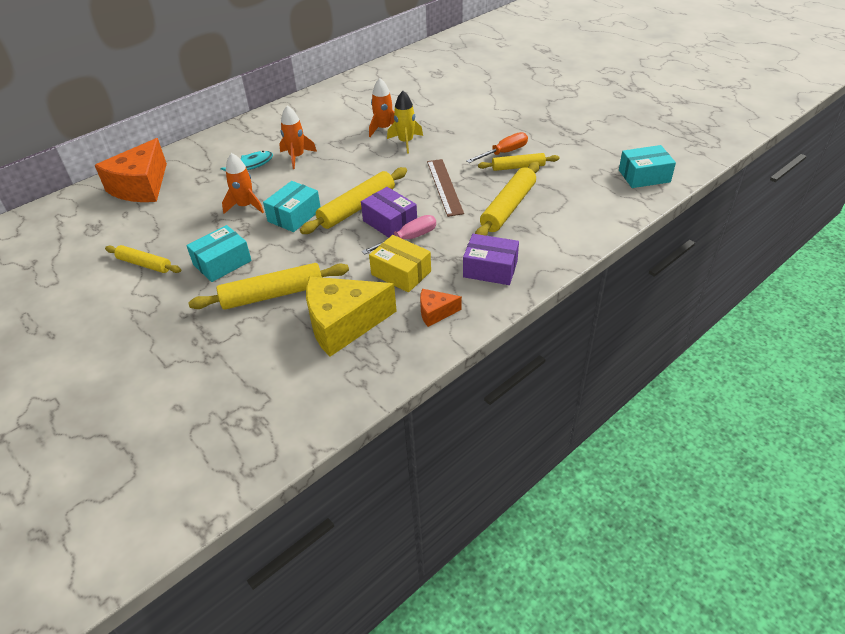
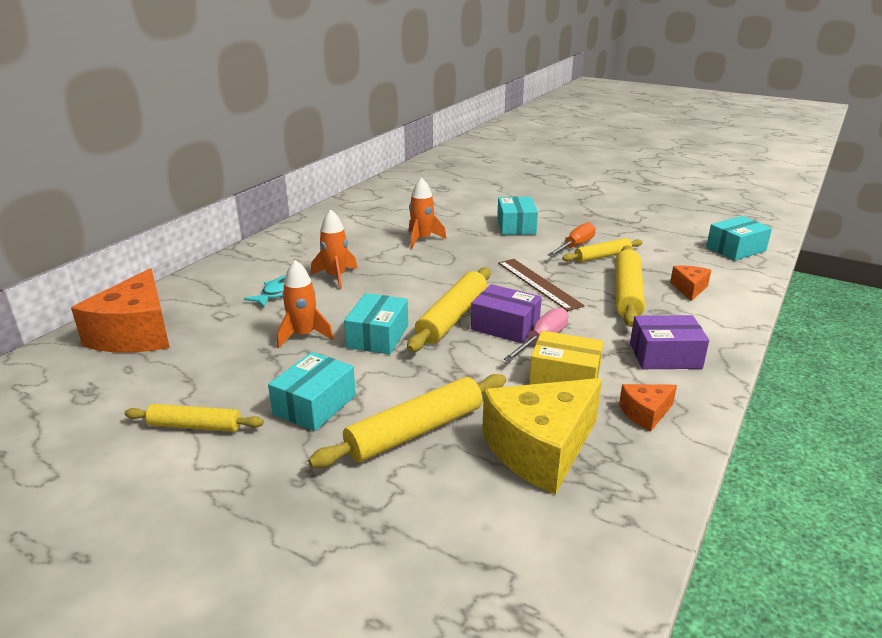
camera: 20 degrees left, 15 degrees down
yellow rocket [387,91,423,154] -> none
none -> turquoise box [497,197,538,235]
none -> orange cheese [670,266,711,301]

